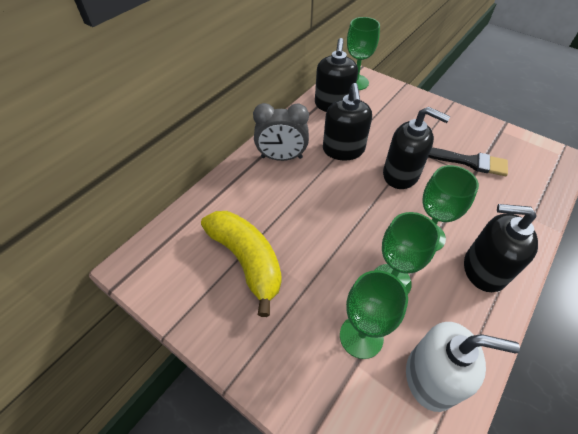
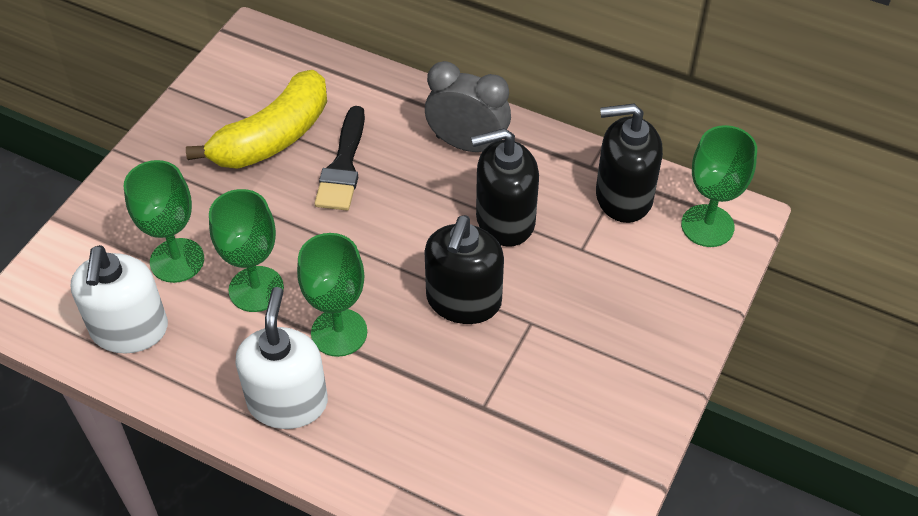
camera: 80 degrees right, 0 degrees up
grey clock [253,103,309,161] -> grey clock turned 120 degrees clockwise [425,61,511,152]
black brush [428,147,508,176] -> black brush moved to [314,106,365,210]
black soap dispenser [464,204,538,292] -> white soap dispenser [235,287,328,429]

